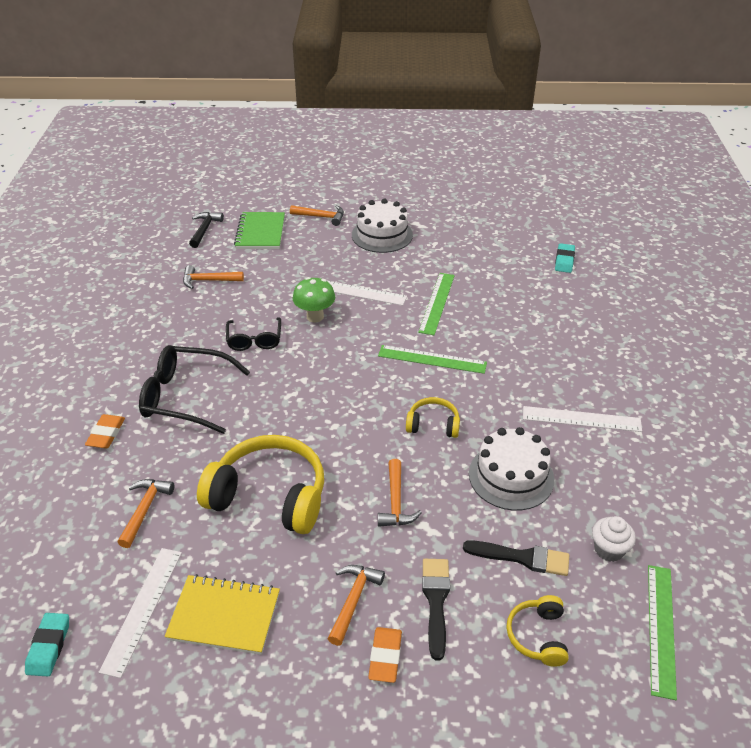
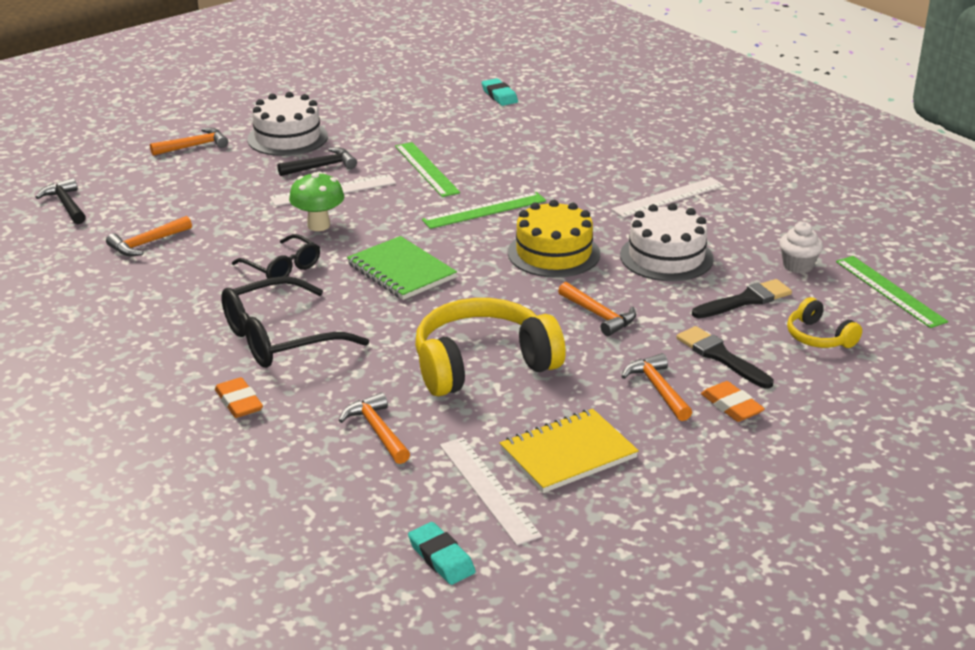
camera: 40 degrees left, 10 degrees down
green notebook [234,212,285,249] -> green notebook moved to [347,236,457,300]
yellow headphones [406,397,460,438] -> yellow cake [508,200,600,278]
none -> black hammer [277,147,357,176]

